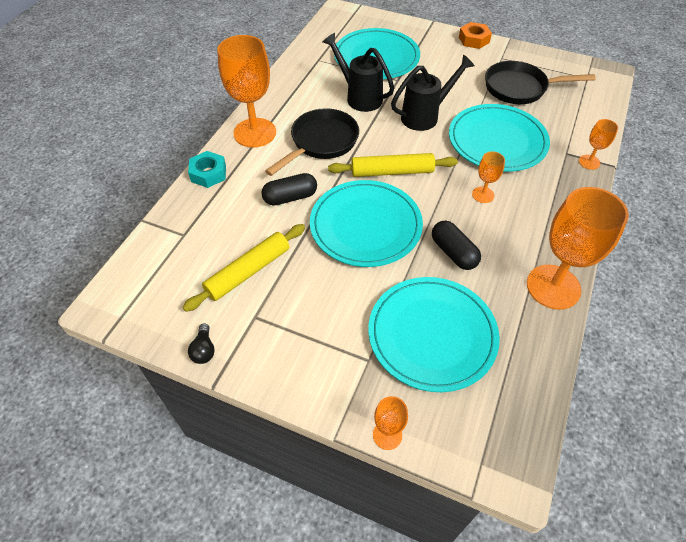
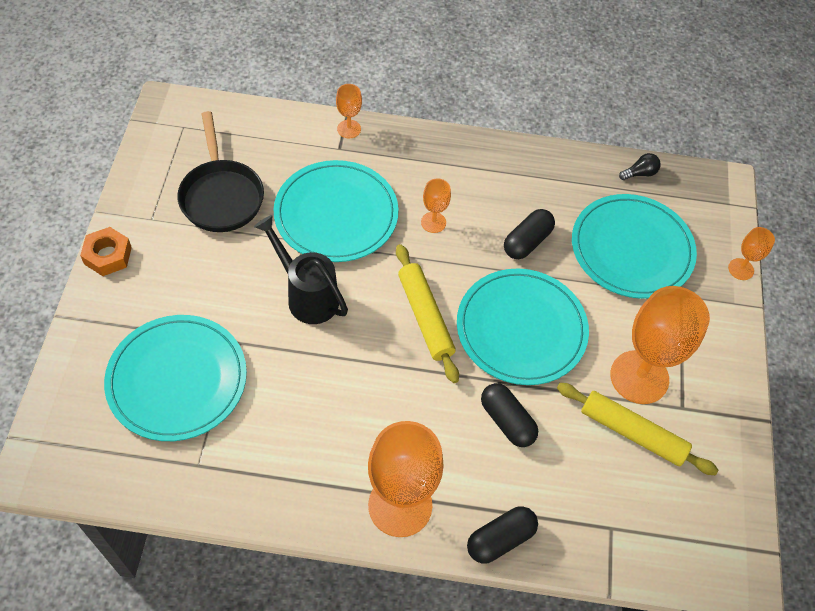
camera: 110 degrees left, 5 degrees up
turquoise nut [188,151,226,188] -> black capsule [467,506,538,564]
black light bulb [188,323,215,364] -> black light bulb moved to [619,153,661,180]
black pan [265,108,359,176] -> none
black watering can [323,33,394,112] -> none
orange goblet [527,187,629,310] -> orange goblet moved to [610,286,710,404]

